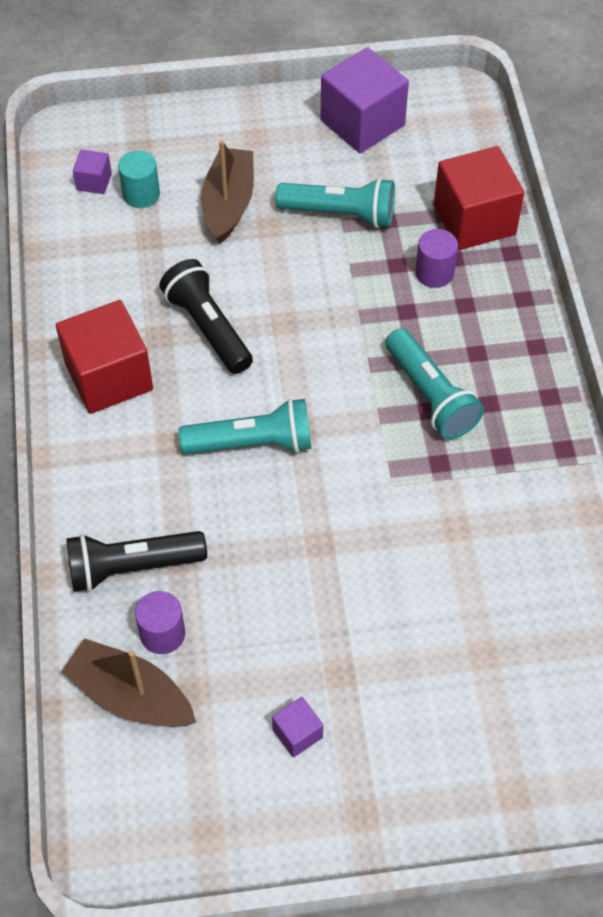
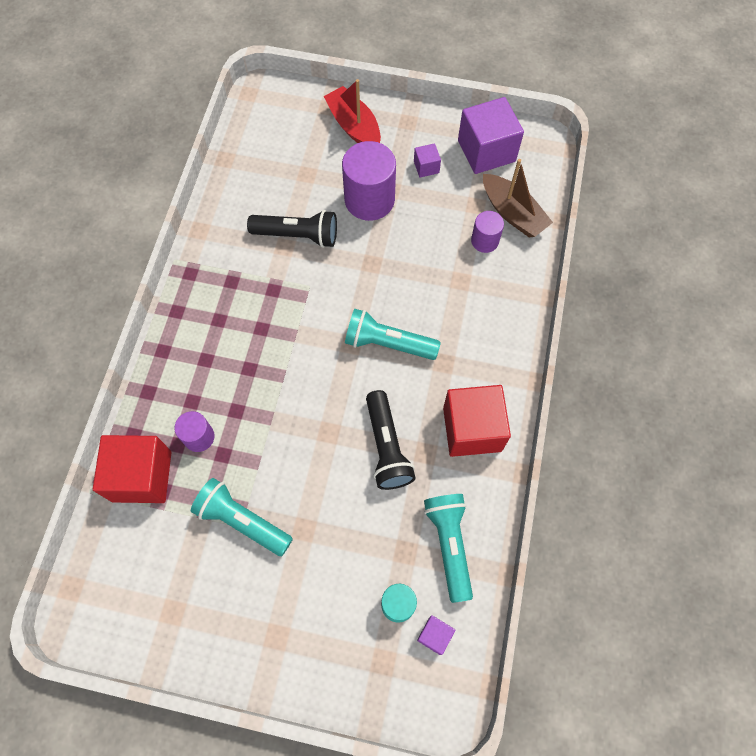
camera: 160 degrees left, 10 degrees up
black flashlight [66,531,207,592] -> black flashlight moved to [247,210,337,248]
brown boat [201,140,254,244] -> none
purple cube [320,47,409,153] -> purple cube moved to [458,97,524,174]
turquoise flashlight [385,328,484,439] -> turquoise flashlight moved to [424,494,473,603]
none -> red boat [324,79,381,143]
none -> purple cylinder [342,141,396,221]

